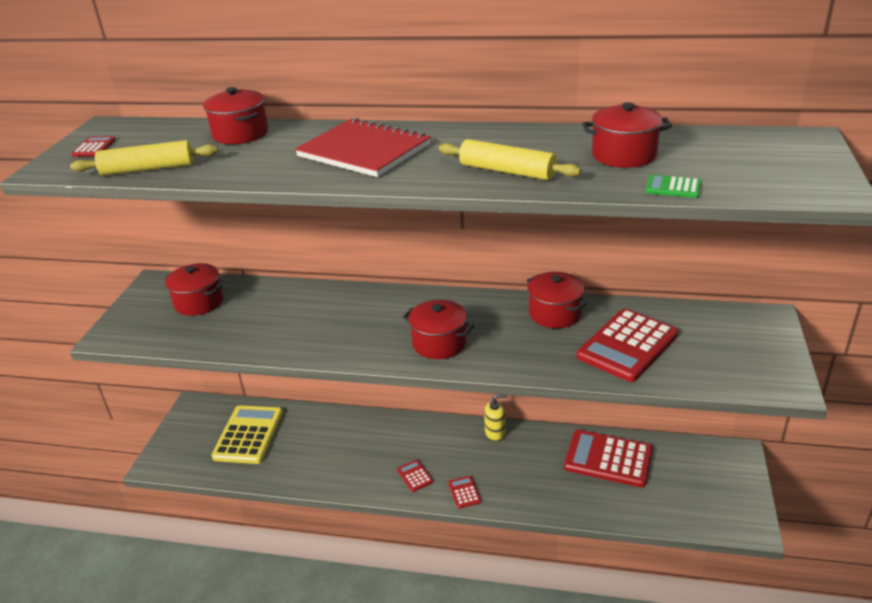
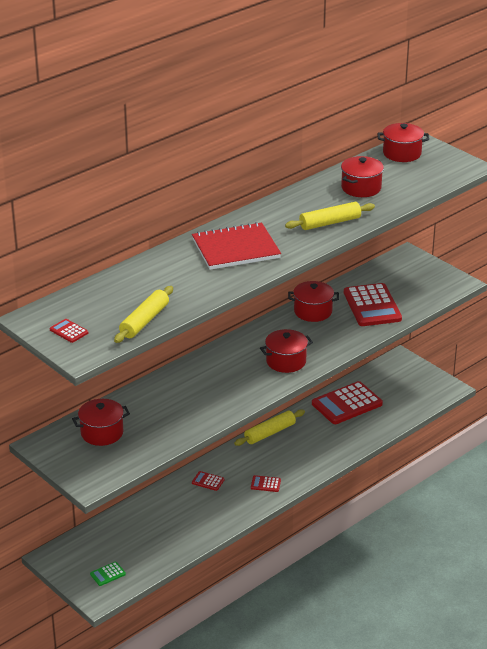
camera: 55 degrees left, 0 degrees up
red pot [203,87,268,144] -> red pot moved to [378,123,429,162]
yellow calculator [211,405,283,464] -> none
red calculator [448,476,481,509] -> red calculator moved to [192,471,224,491]
yellow soap dispenser [484,394,508,441] -> yellow rolling pin [234,409,305,446]
green calculator [645,175,701,198] -> green calculator moved to [90,562,126,586]

